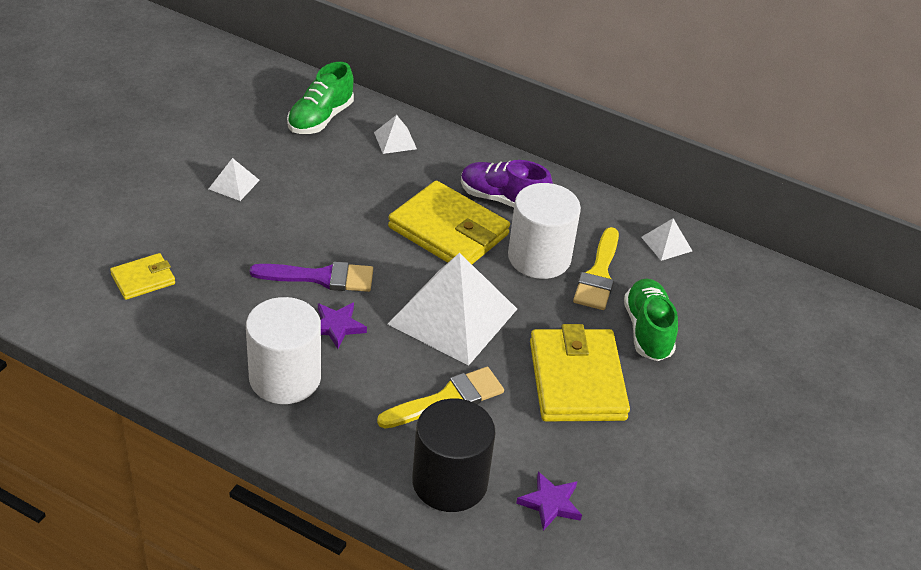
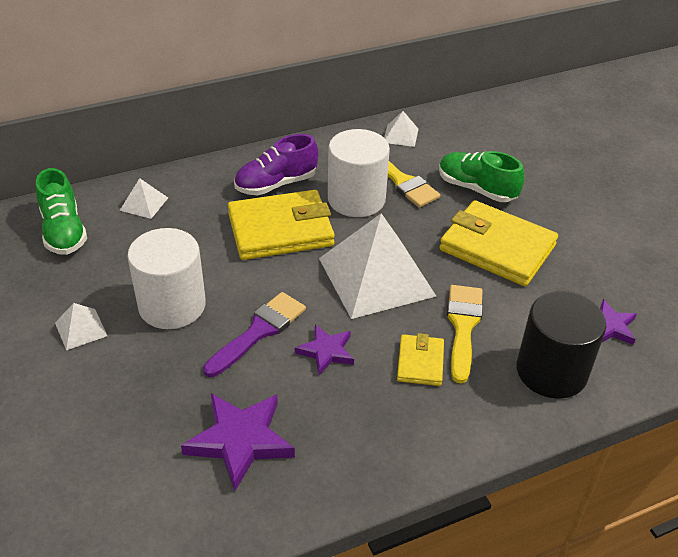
camera: 50 degrees left, 0 degrees up
yellow wallet [110,253,175,300] -> yellow wallet moved to [397,333,444,386]
white cylinder [246,297,321,404] -> white cylinder moved to [127,228,206,329]
none -> purple star [181,393,295,491]

